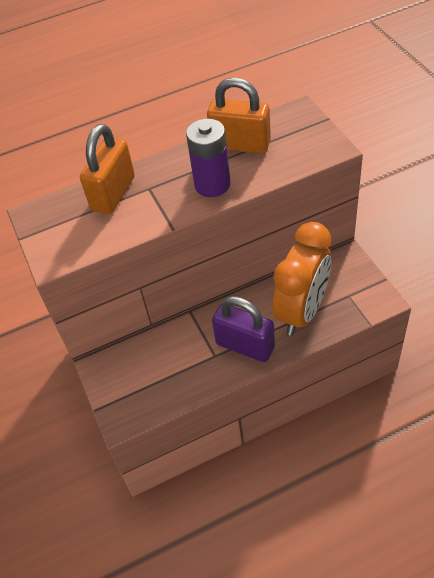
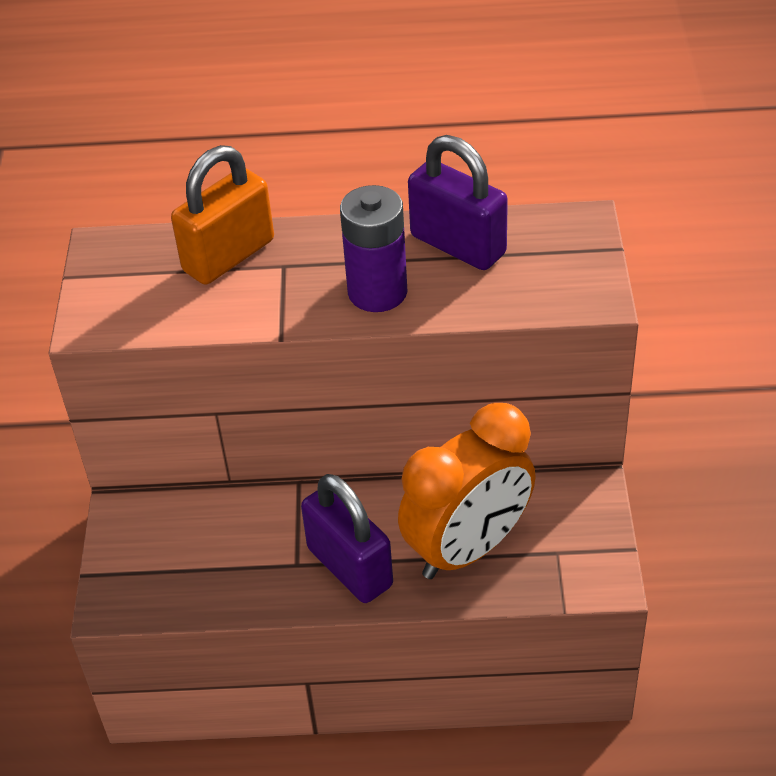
camera: 20 degrees right, 5 degrees down
orange padlock [207,78,271,154] -> purple padlock [408,135,508,270]

